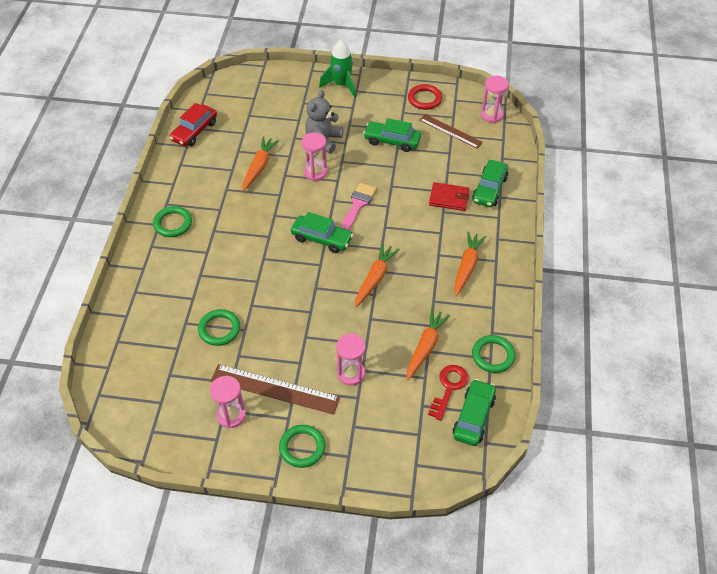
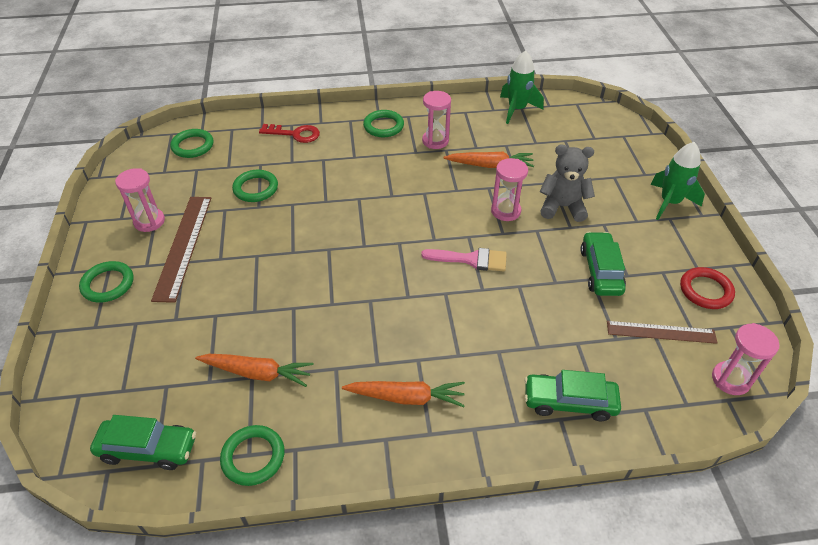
camera: 75 degrees right, 5 degrees down
red car [170,103,217,146] -> green rocket [500,50,544,124]
green car [291,212,354,253] -> none
pink hourglass [336,334,366,386] -> pink hourglass moved to [422,91,451,149]
orange carrot [355,243,400,307] -> none
brown ruler [419,114,483,148] -> brown ruler turned 75 degrees clockwise [607,321,717,344]
red key [428,365,468,421] -> red key moved to [259,124,320,143]
red wallet [429,182,469,211] -> none
none -> green ring [170,129,214,158]

